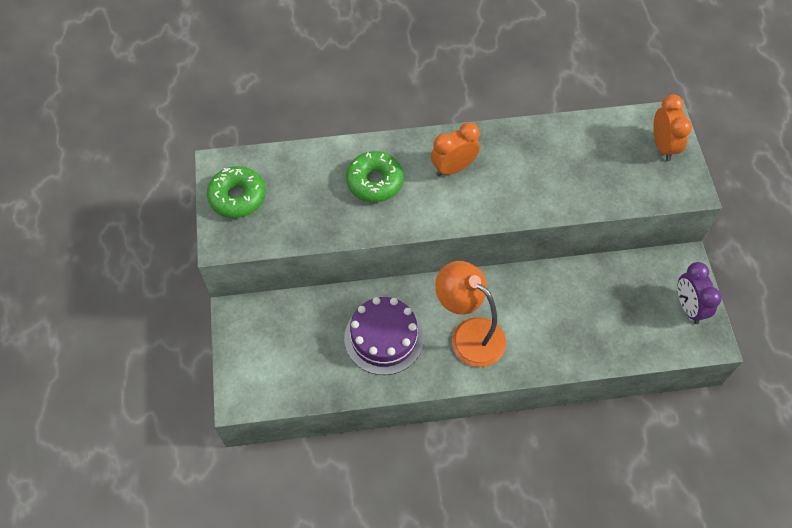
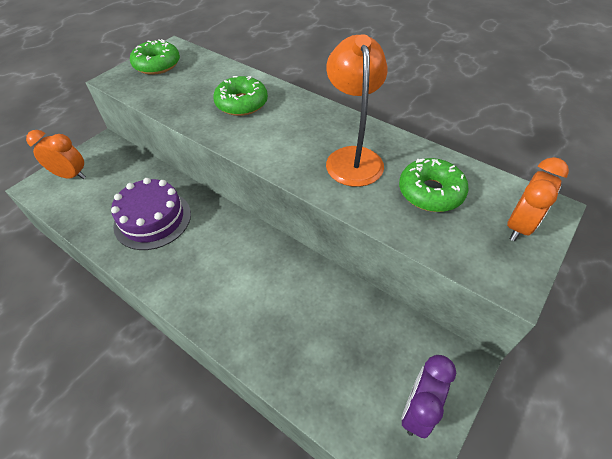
camera: 45 degrees right, 10 degrees down
orange clock [431,122,480,177] -> orange clock moved to [26,130,86,179]
orange lamp [435,261,506,367] -> orange lamp moved to [326,34,388,187]
none -> green donut [399,158,469,212]

